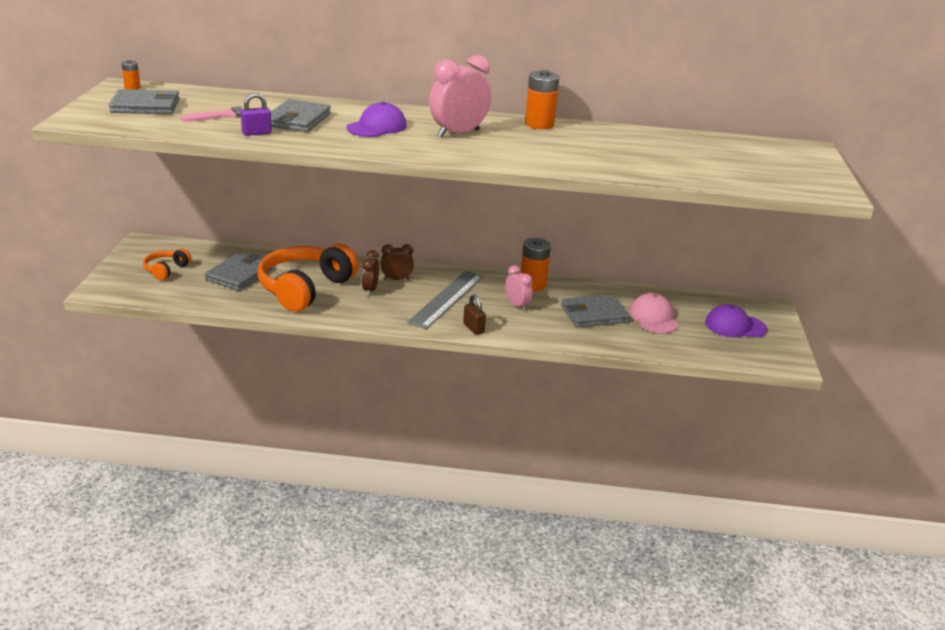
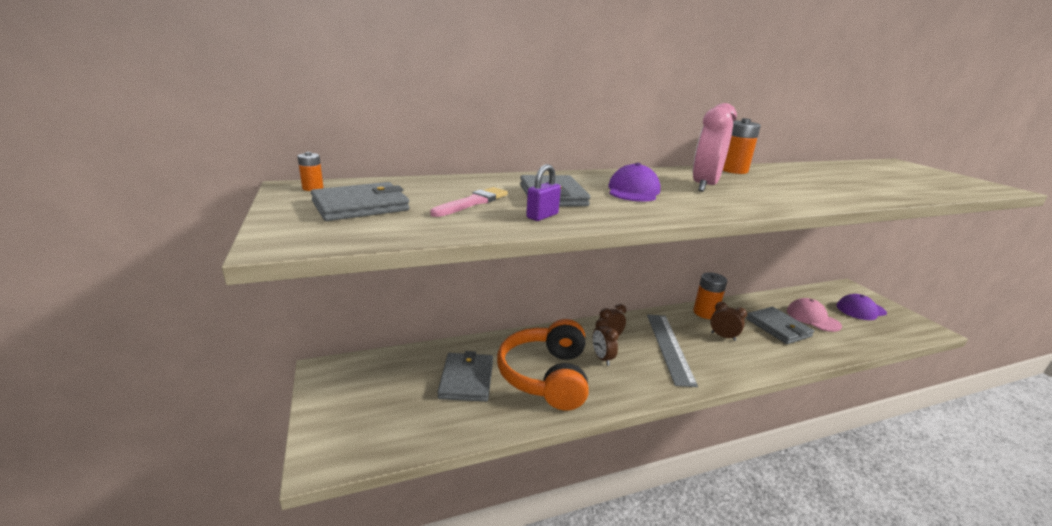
camera: 25 degrees left, 5 degrees down
orange headphones [143,248,191,280] -> none
brown padlock [463,294,486,335] -> none
pink clock [505,265,533,311] -> brown clock [710,302,747,341]
grey wallet [561,294,629,328] -> grey wallet turned 75 degrees counterclockwise [746,307,814,344]

